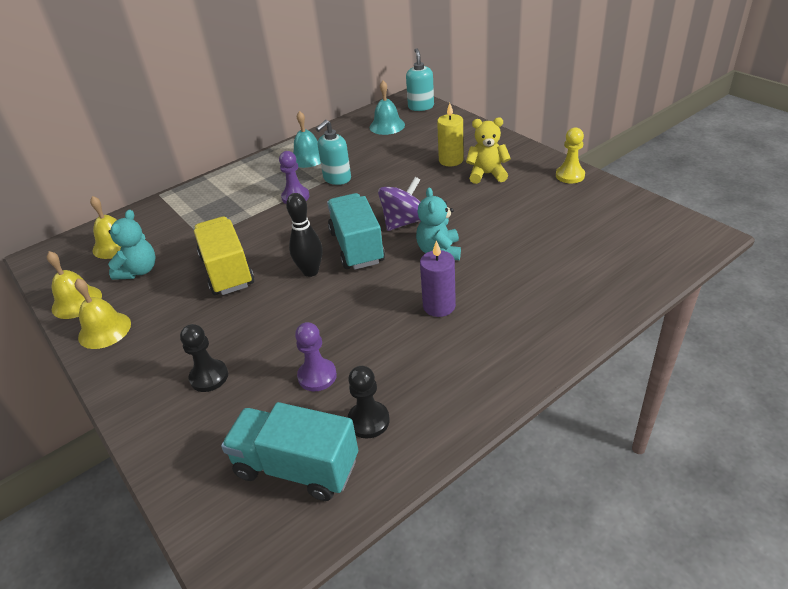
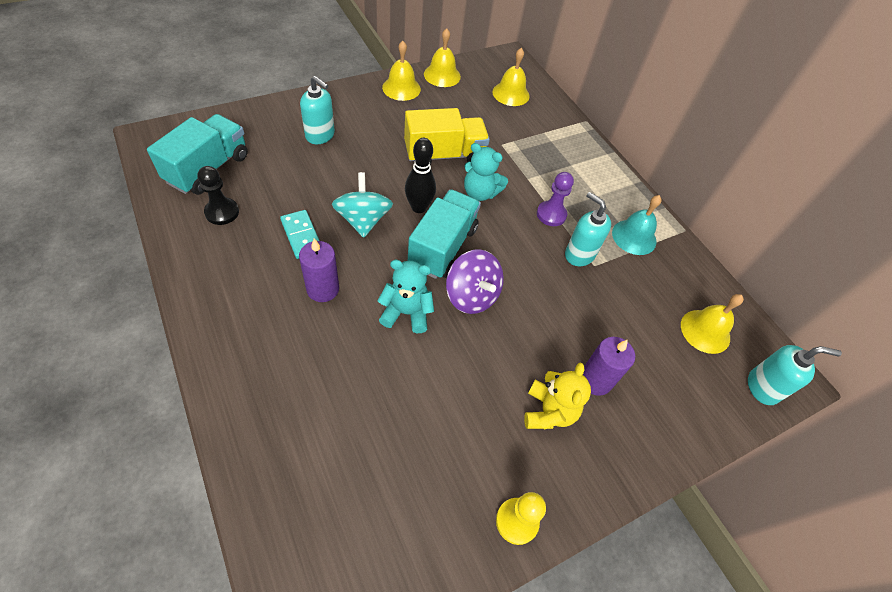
camera: 90 degrees right, 15 degrees up
turquoise teddy bear [108,210,156,280] -> turquoise teddy bear moved to [464,143,508,201]
black pawn [180,324,228,392] -> turquoise soap dispenser [300,76,335,144]
purple pawn [295,322,337,391] -> none
turquoise truck [327,193,385,270] -> turquoise truck turned 60 degrees counterclockwise [408,189,481,279]
turquoise bell [370,81,405,135] -> yellow bell [681,294,744,354]
yellow candle [437,103,463,166] -> purple candle [583,337,635,396]
none -> turquoise domino [280,210,319,259]
none -> turquoise spinning top [332,172,393,238]

